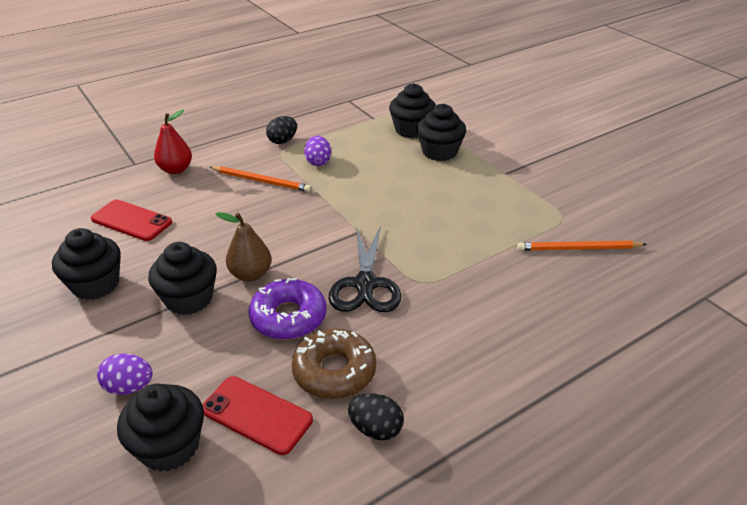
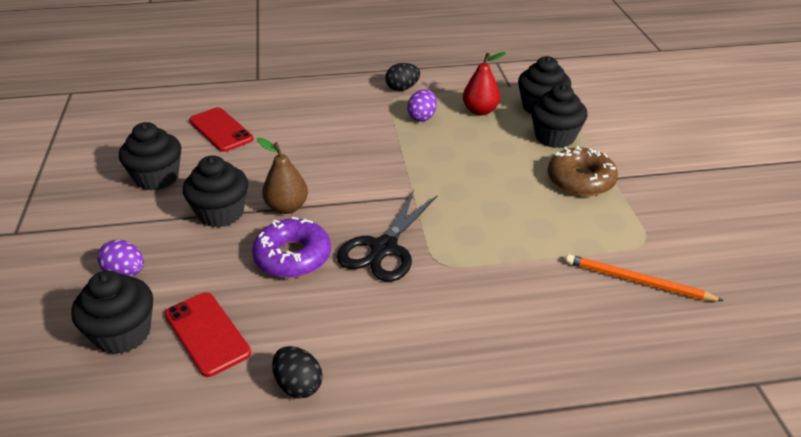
camera: 25 degrees right, 0 degrees up
red pear [154,110,192,174] -> red pear moved to [463,52,506,115]
orange pencil [210,166,311,192] -> none
brown donut [292,329,376,399] -> brown donut moved to [548,146,618,196]

